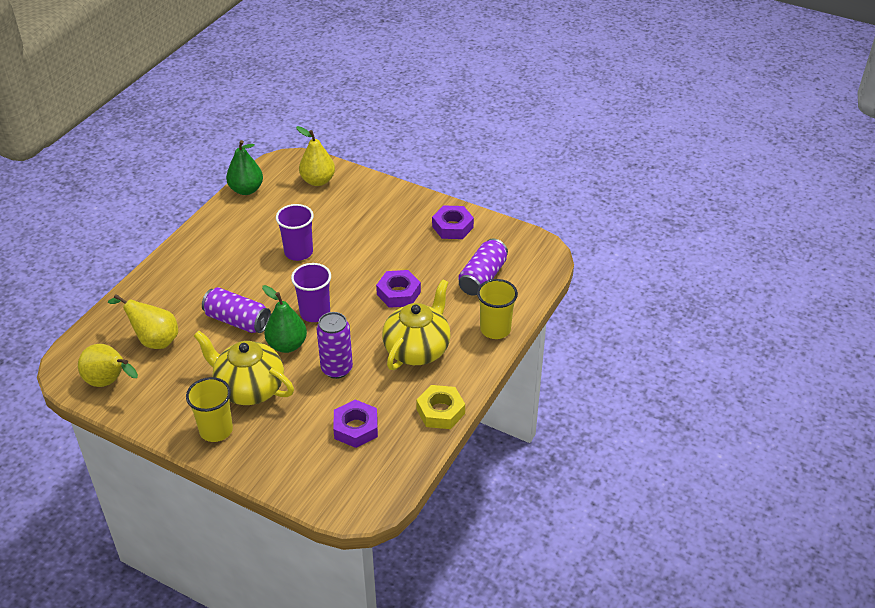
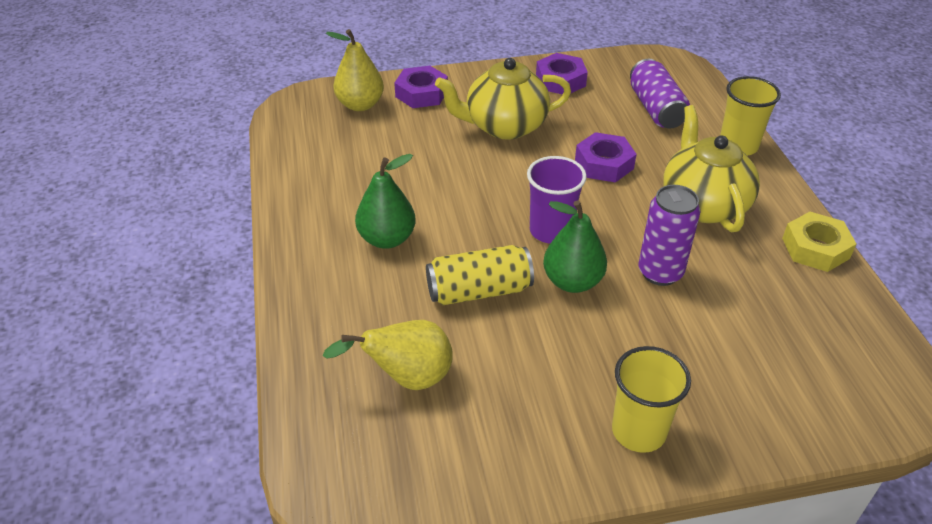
camera: 40 degrees left, 0 degrees up
yellow pear [78,344,138,387] -> none
yellow teapot [194,331,294,405] -> yellow teapot moved to [435,58,571,140]
purple can [202,287,271,333] -> yellow can [426,245,534,305]
green pear [226,140,263,195] -> green pear moved to [355,154,416,249]
purple cup [276,204,314,261] -> none
purple nut [333,400,378,448] -> purple nut moved to [394,66,448,108]

